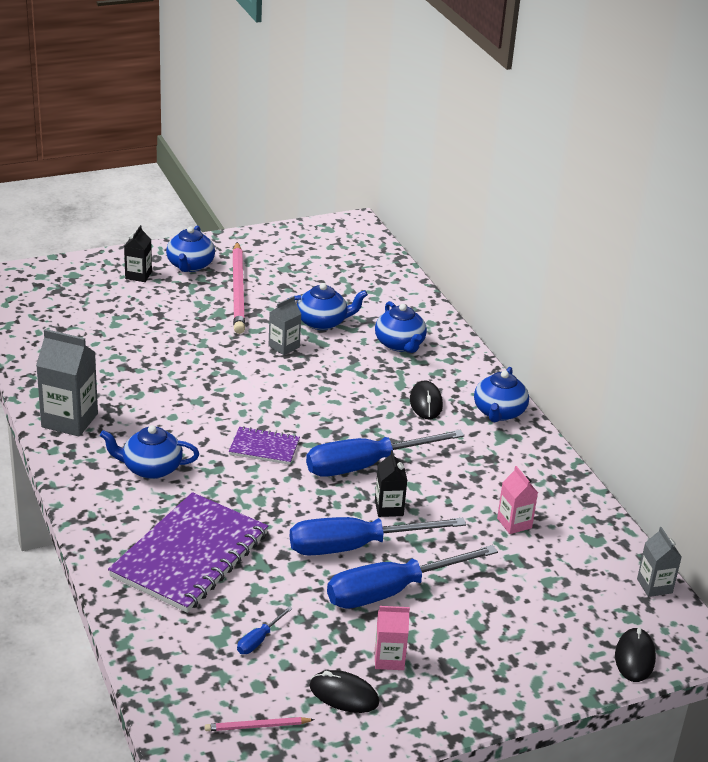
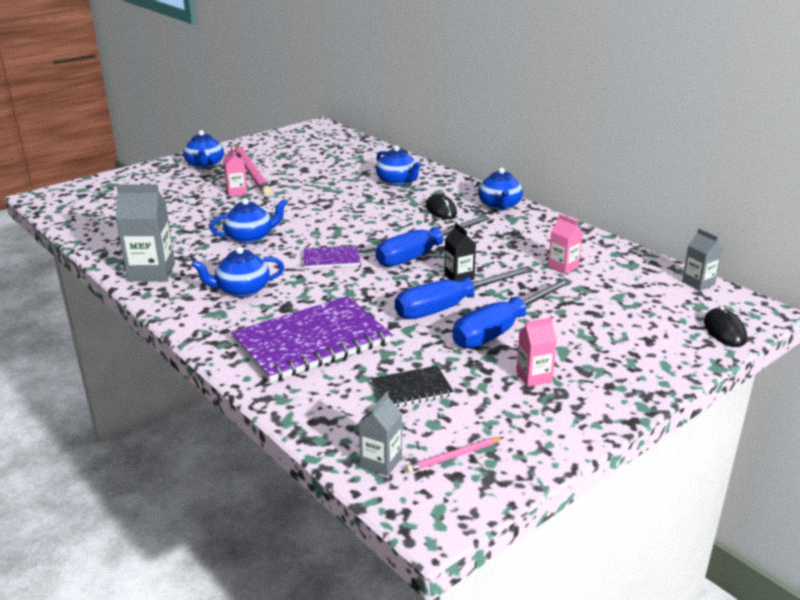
camera: 15 degrees left, 5 degrees down
purple notebook [108,492,268,613] -> purple notebook turned 45 degrees clockwise [231,296,391,382]
black carton [124,225,152,282] -> none
blue screwdriver [237,607,293,654] -> black notebook [371,366,454,407]
grey carton [268,296,301,355] -> grey carton moved to [358,391,402,476]
blue teapot [295,283,368,330] -> blue teapot moved to [210,198,287,244]
black mouse [309,670,379,713] -> none
none -> pink carton [223,146,248,196]

